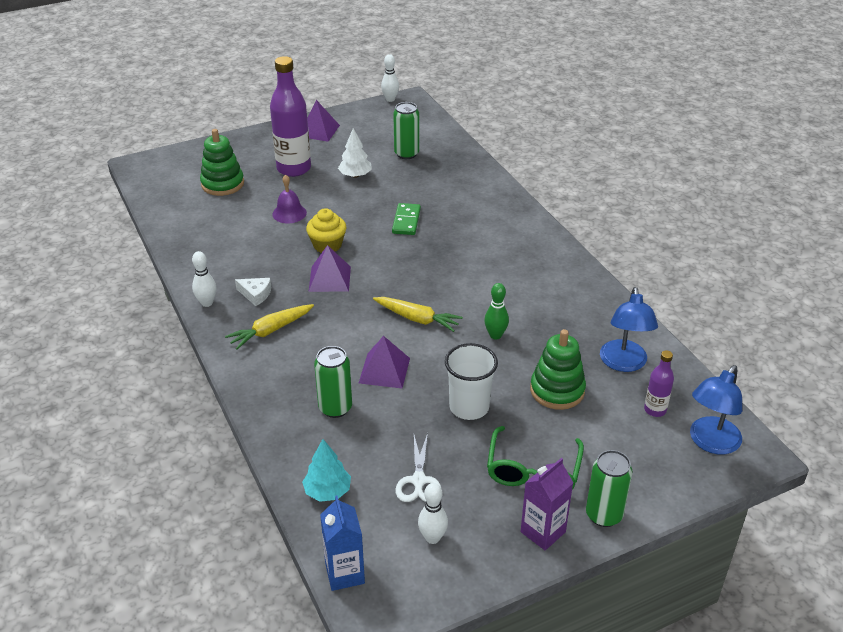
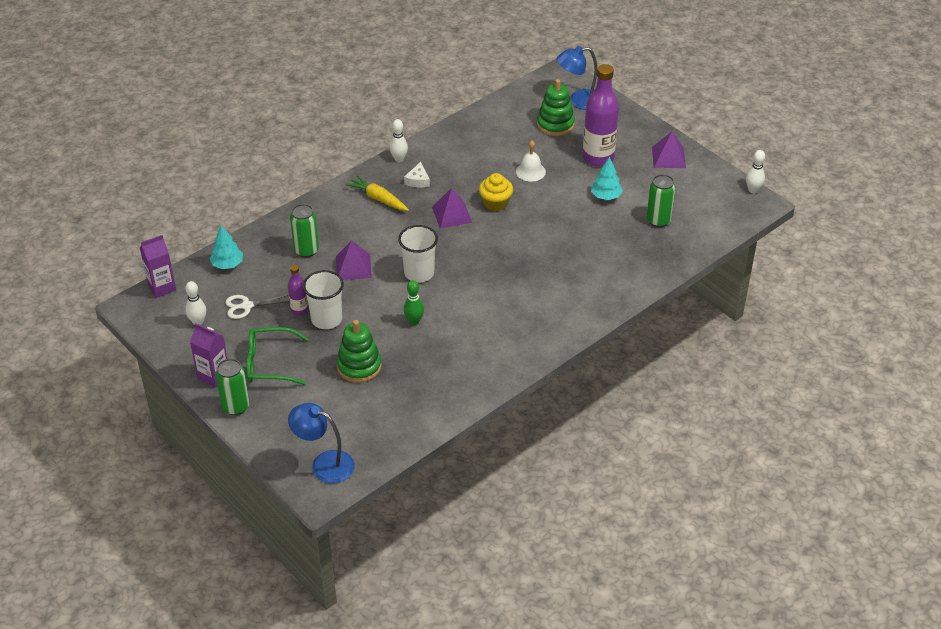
camera: 75 degrees right, 5 degrees up
purple bell [272,175,307,223] -> white bell [516,140,546,182]
blue carton [320,495,365,591] -> purple carton [139,235,176,298]
white tree [338,128,372,178] -> turquoise tree [591,157,623,200]
yellow carrot [373,297,463,332] -> white cup [398,225,438,282]
green domino [392,203,421,235] -> none
blue lamp [600,287,658,372] -> blue lamp moved to [557,46,597,110]
purple bottle [644,350,674,417] -> purple bottle moved to [288,265,308,315]

